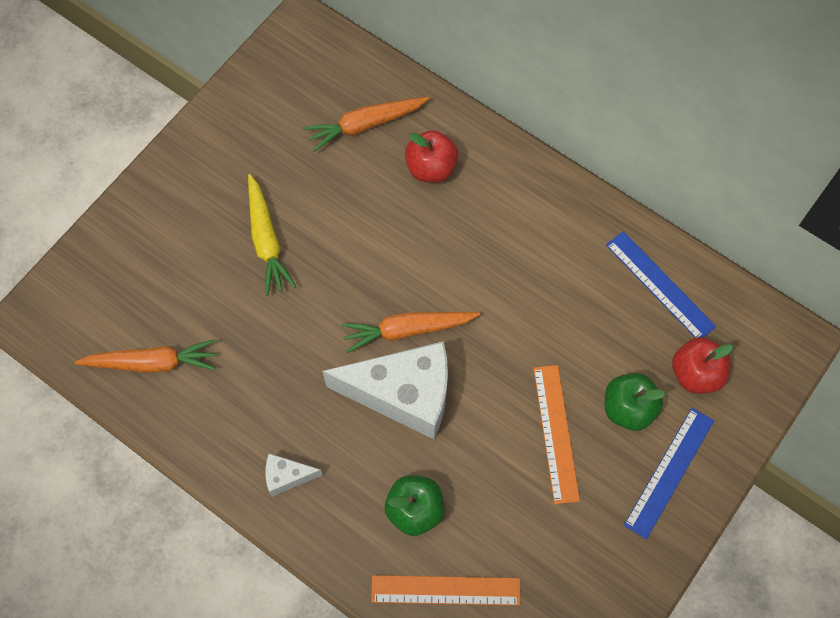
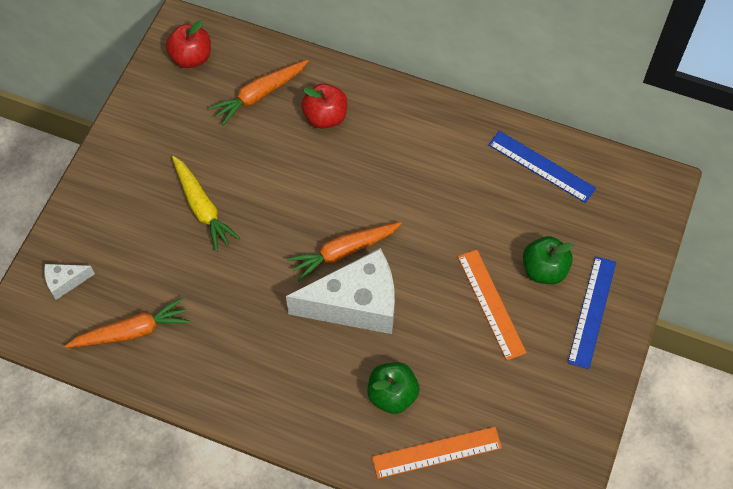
camera: 15 degrees left, 5 degrees down
white cheese [265,453,323,497] -> white cheese moved to [44,264,95,300]
red apple [672,337,733,394] -> red apple moved to [166,20,211,68]

